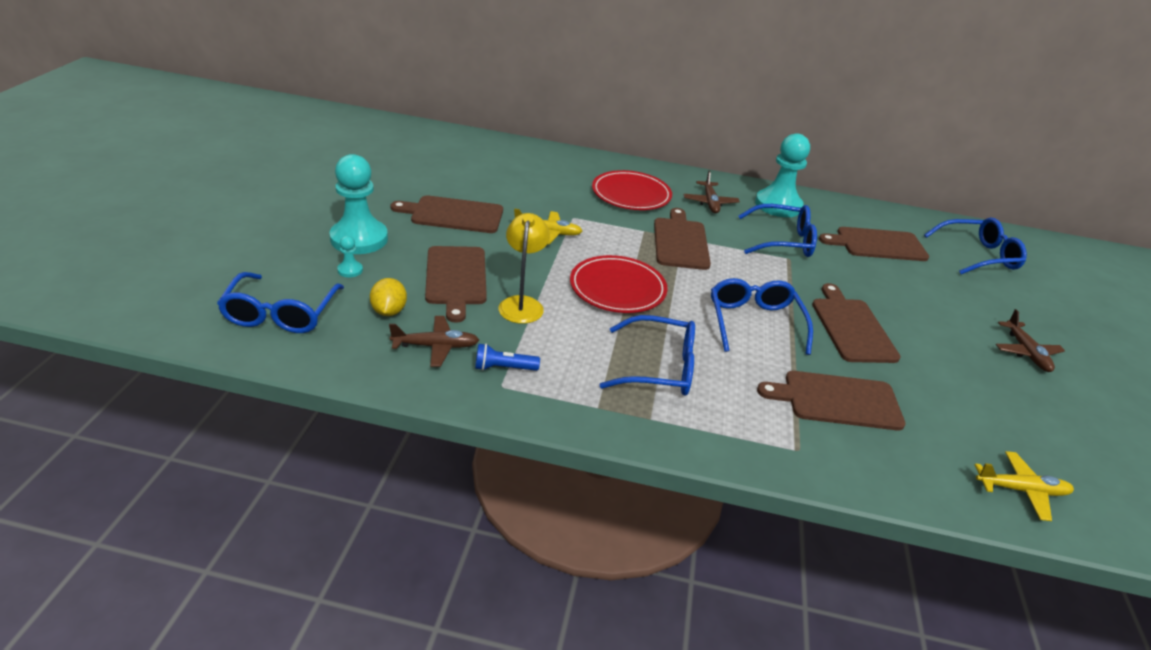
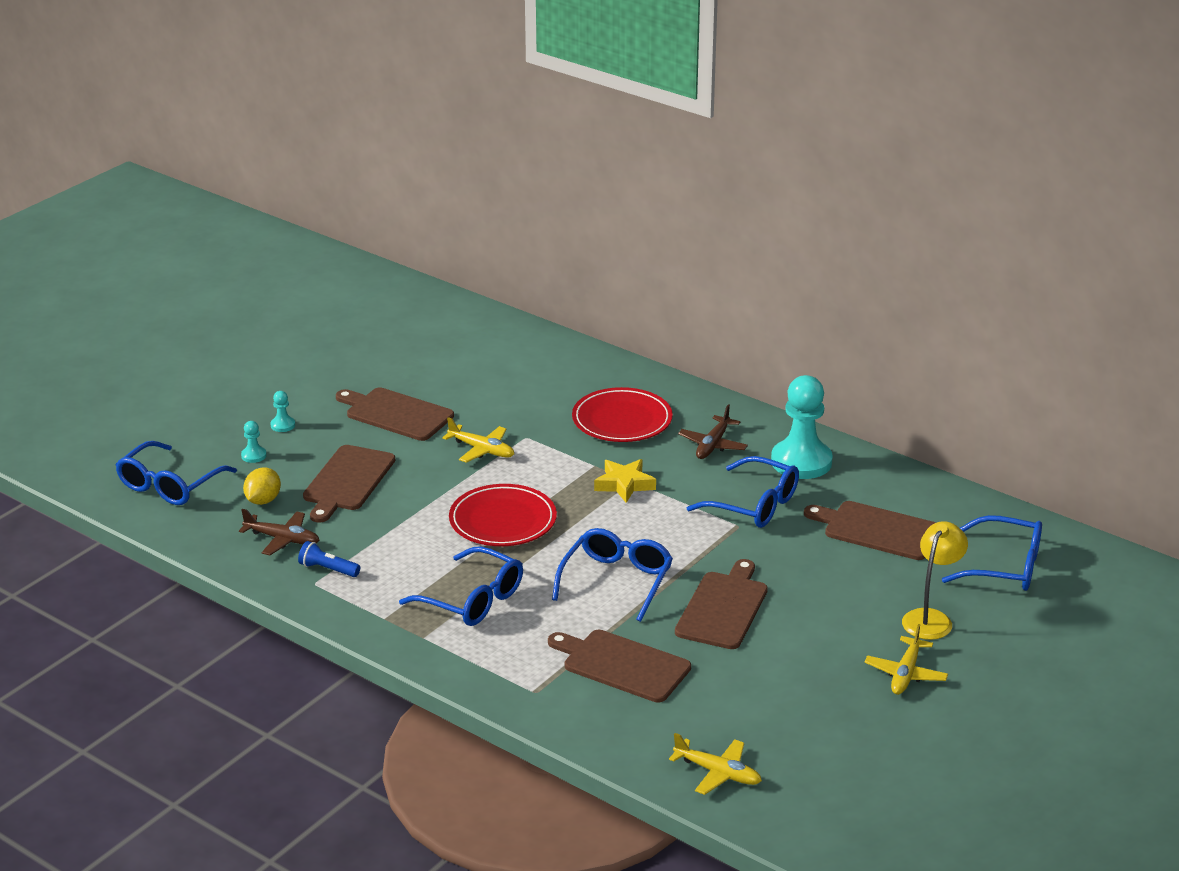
camera: 30 degrees right, 5 degrees down
turquoise pawn [330,154,388,254] -> turquoise pawn [270,391,295,432], size x0.41
yellow lamp [499,213,550,324] -> yellow lamp moved to [902,521,968,640]
brown cutting board [654,208,711,270] -> yellow star [594,459,656,503]
brown plane [996,309,1065,372] -> yellow plane [865,624,948,695]

